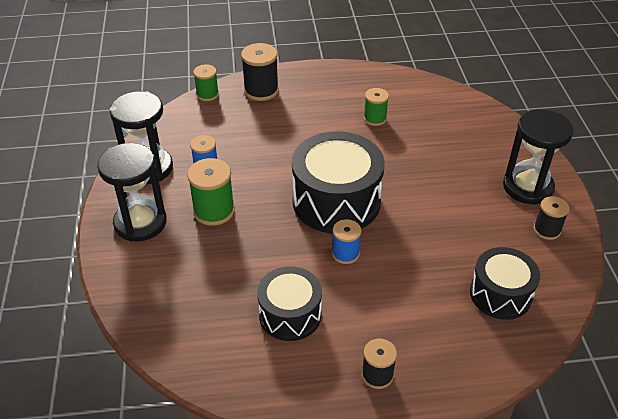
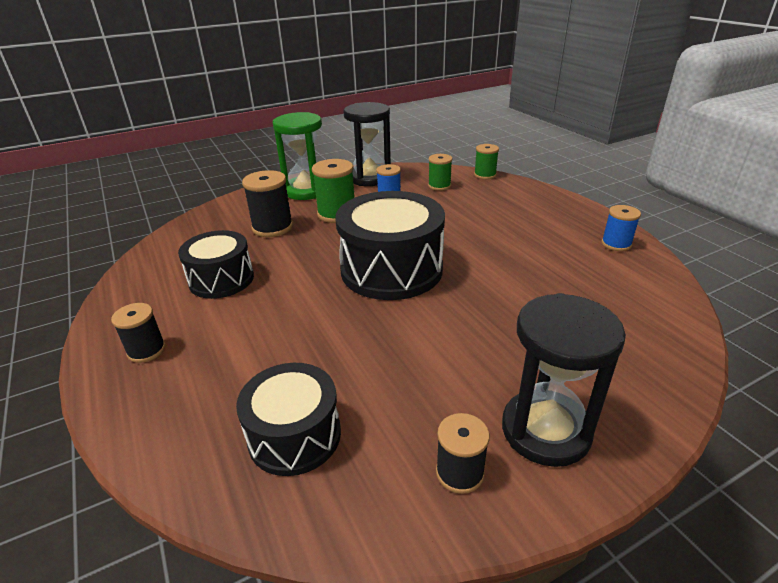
camera: 70 degrees right, 10 degrees down
black hourglass [97,143,167,242] -> green hourglass [273,112,322,200]
black spool [241,43,279,101] -> black spool moved to [242,170,293,237]
blue spool [332,219,362,264] -> blue spool moved to [601,205,641,251]
green spool [364,88,389,126] -> green spool moved to [428,154,452,191]

